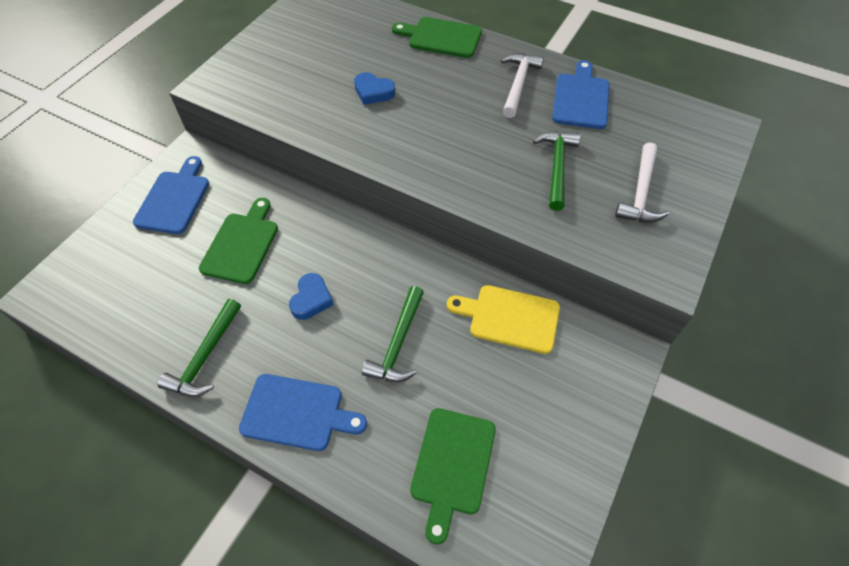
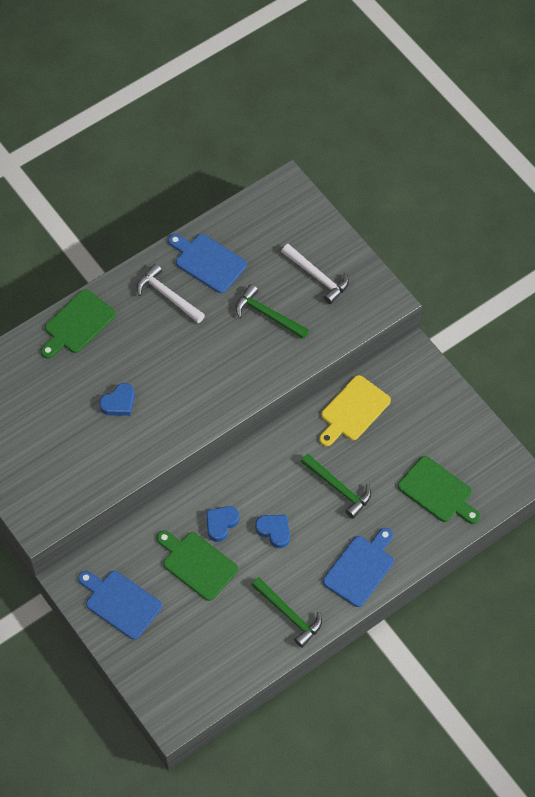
camera: 65 degrees left, 5 degrees up
none -> blue heart [206,506,239,542]

